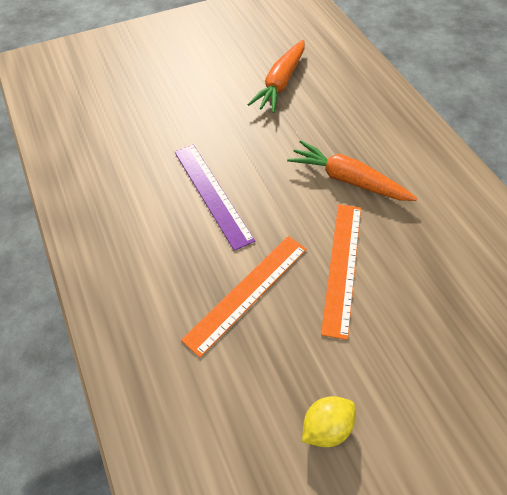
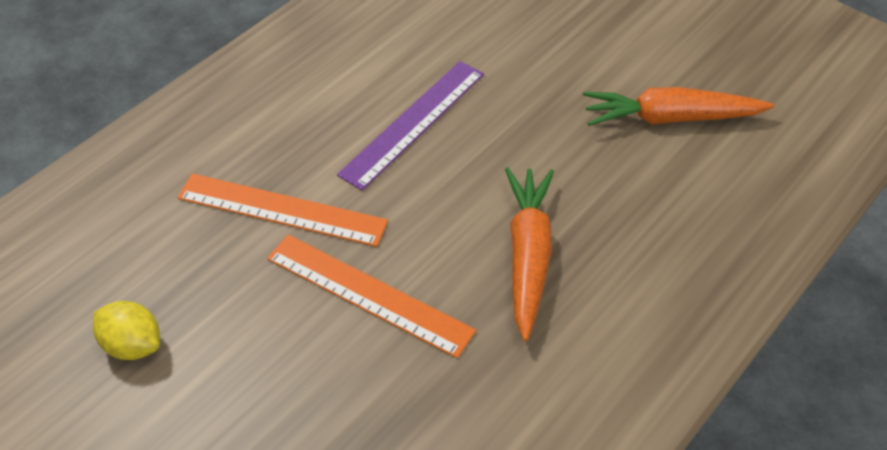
camera: 65 degrees right, 5 degrees down
orange ruler [321,204,361,340] -> orange ruler turned 45 degrees clockwise [267,235,476,358]

